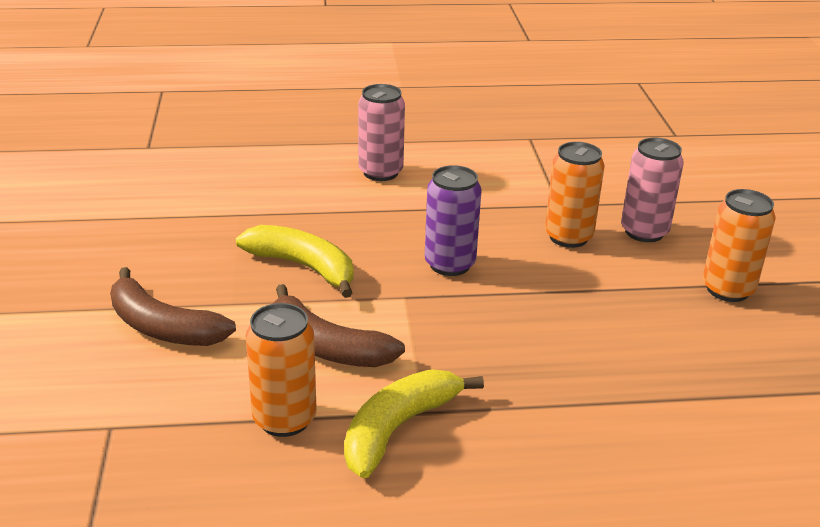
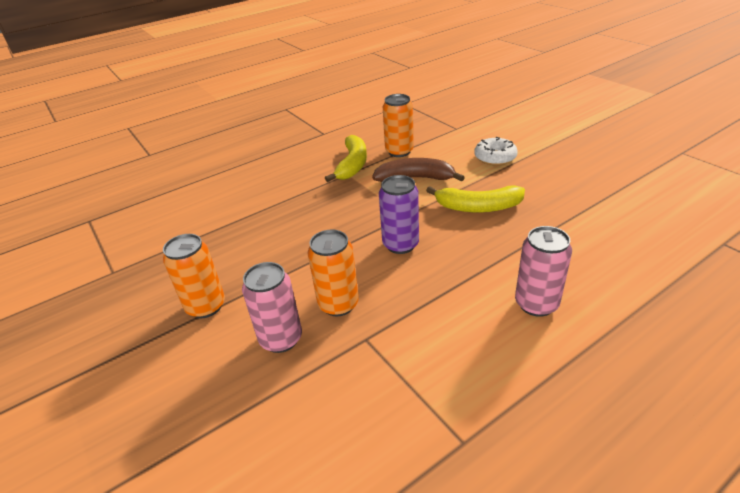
camera: 155 degrees right, 5 degrees up
brown banana [110,267,236,346] -> white donut [474,137,518,165]

